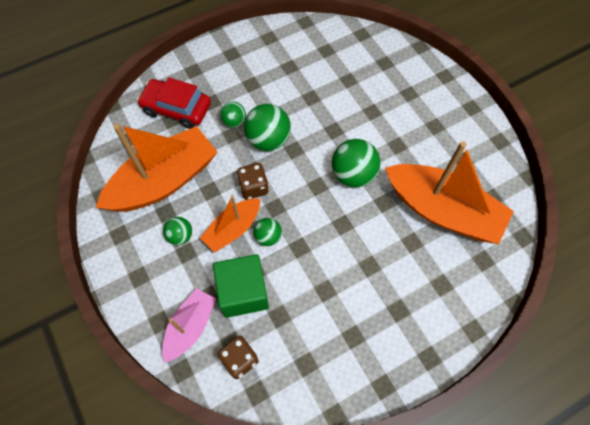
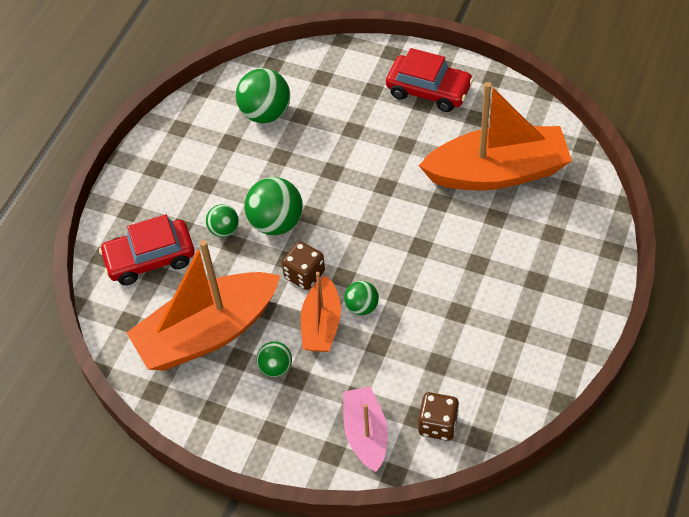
camera: 35 degrees left, 10 degrees down
orange boat [96,124,217,212] -> orange boat turned 135 degrees counterclockwise [126,240,280,371]
green cube [213,254,269,318] -> none
green ball [332,139,380,188] -> green ball moved to [236,68,290,123]
none -> red car [386,48,474,112]

